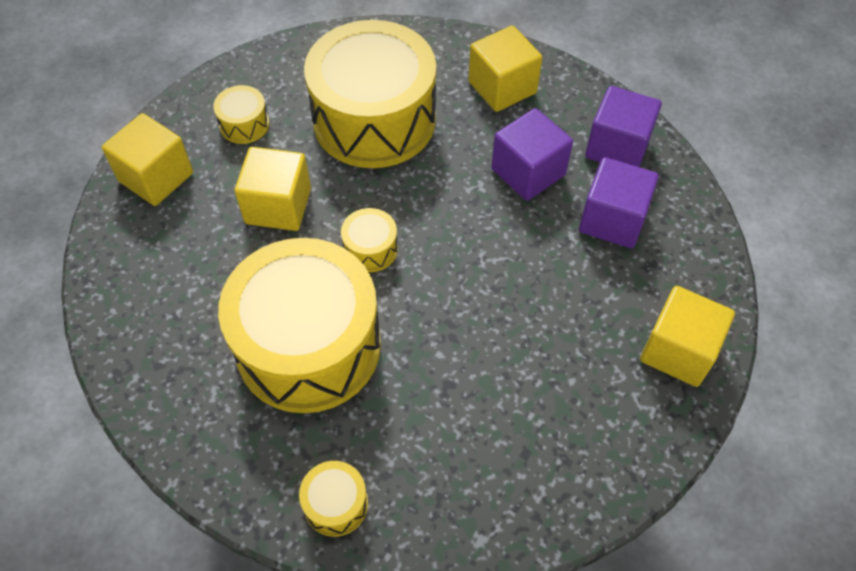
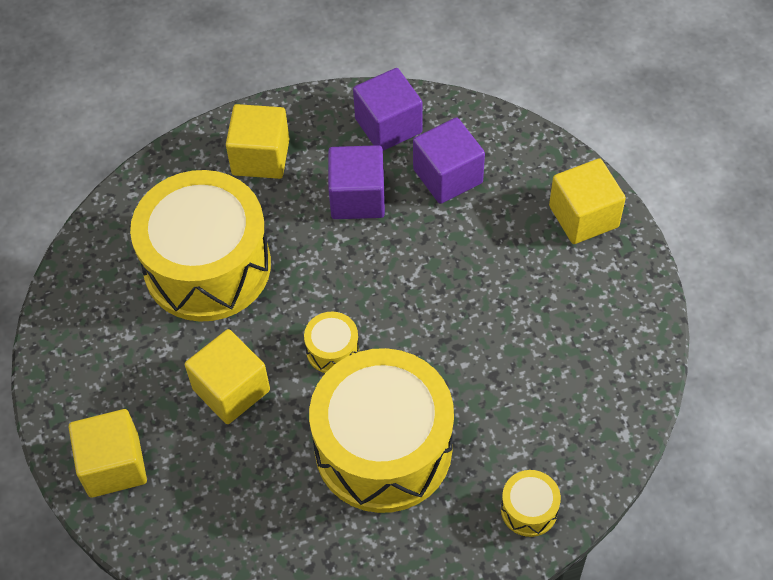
camera: 50 degrees left, 0 degrees up
yellow drum [213,85,269,144] -> none

